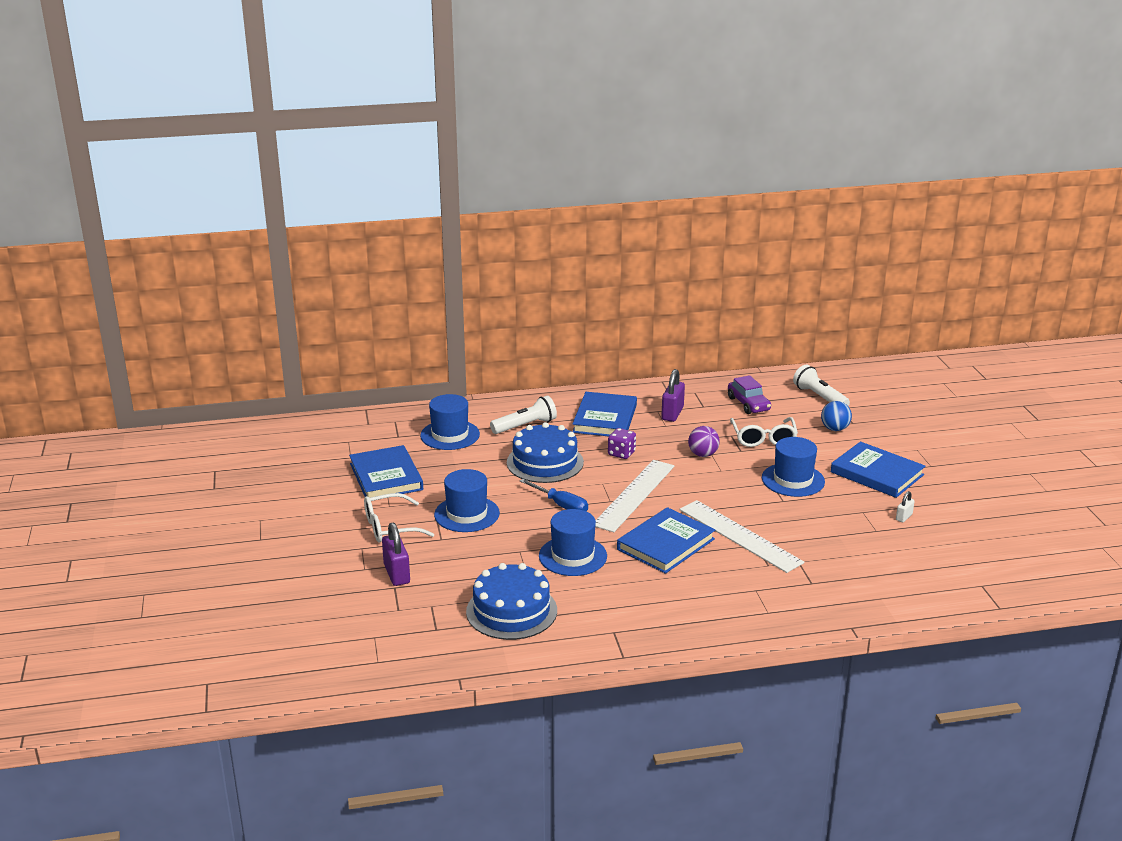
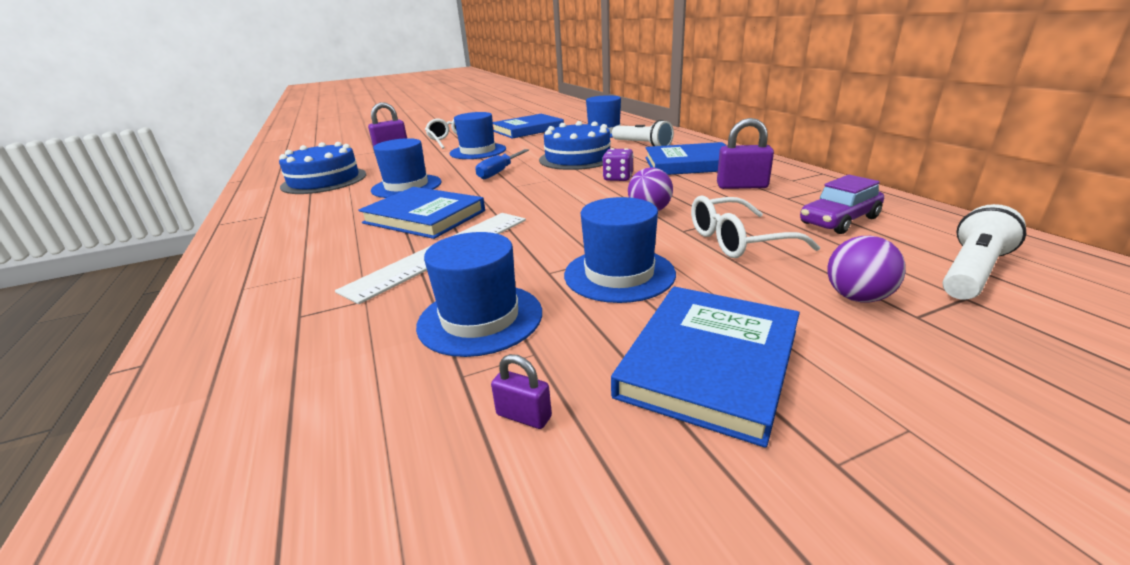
camera: 80 degrees right, 0 degrees up
white ruler [595,460,674,532] -> none
blue ball [821,401,852,431] -> purple ball [827,236,906,302]
white padlock [896,491,915,523] -> purple padlock [491,354,552,429]
none -> blue hat [416,232,542,357]

